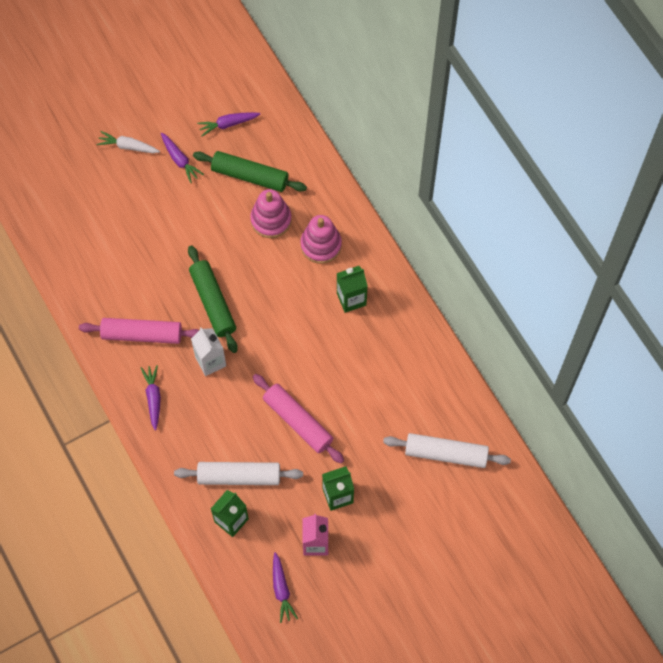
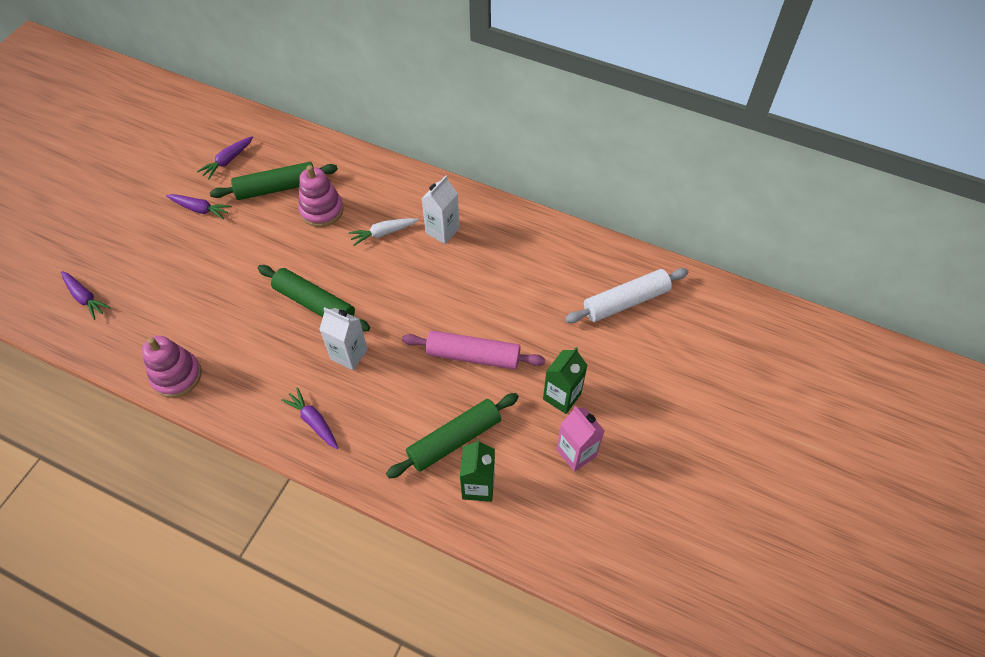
camera: 35 degrees left, 10 degrees down
pink rolling pin [79,318,199,344] -> none
white carrot [97,131,160,153] -> white carrot moved to [348,218,419,246]
white rolling pin [174,462,303,485] -> green rolling pin [386,393,519,478]
purple carrot [273,552,298,623] -> purple carrot moved to [61,271,111,320]
pink stacking toy [300,215,342,264] -> pink stacking toy moved to [142,336,202,398]
green carton [337,266,368,313] -> white carton [421,176,460,244]

